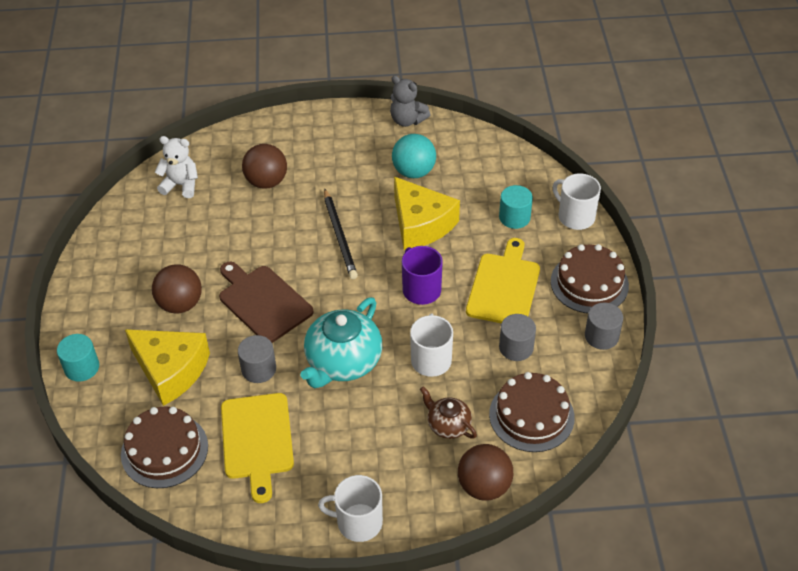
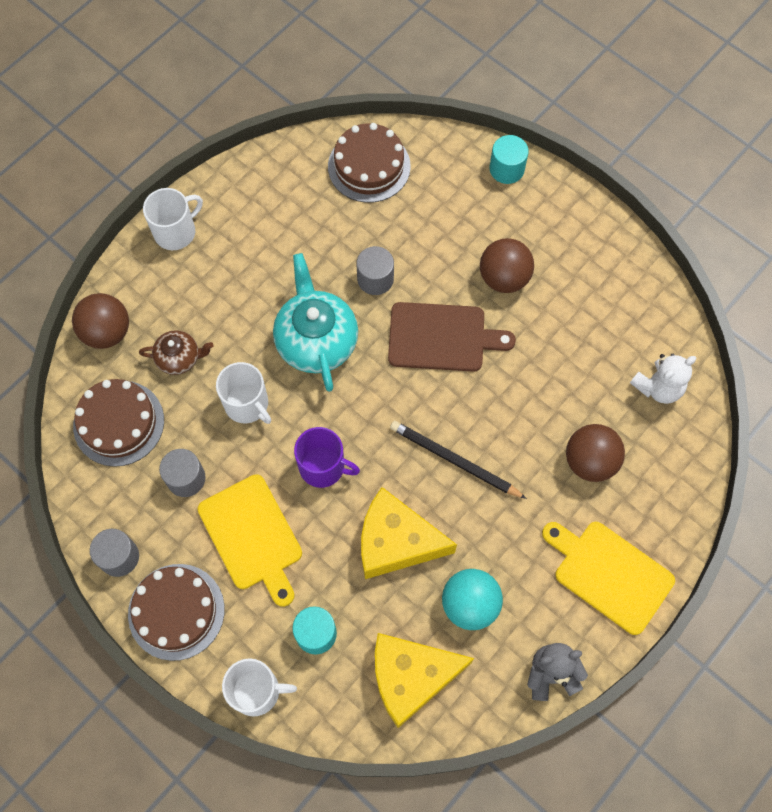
camera: 135 degrees right, 20 degrees up
yellow cheese [125,329,210,406] -> yellow cheese moved to [375,633,474,728]
yellow cutting board [221,393,294,503] -> yellow cutting board moved to [542,522,675,635]

